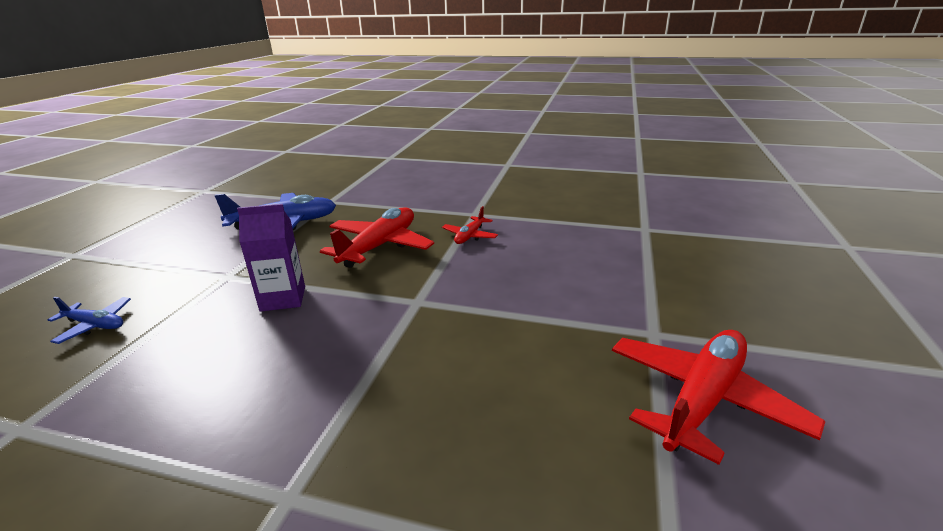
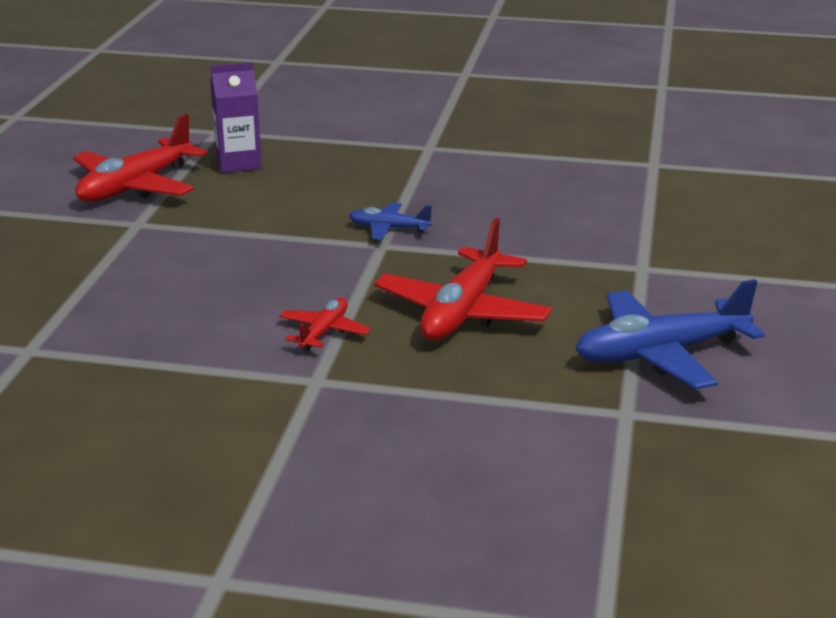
camera: 175 degrees right, 0 degrees up
blue plane [48,297,131,344] -> blue plane moved to [349,202,432,240]
purple carton [237,204,305,312] -> purple carton moved to [210,62,262,173]

